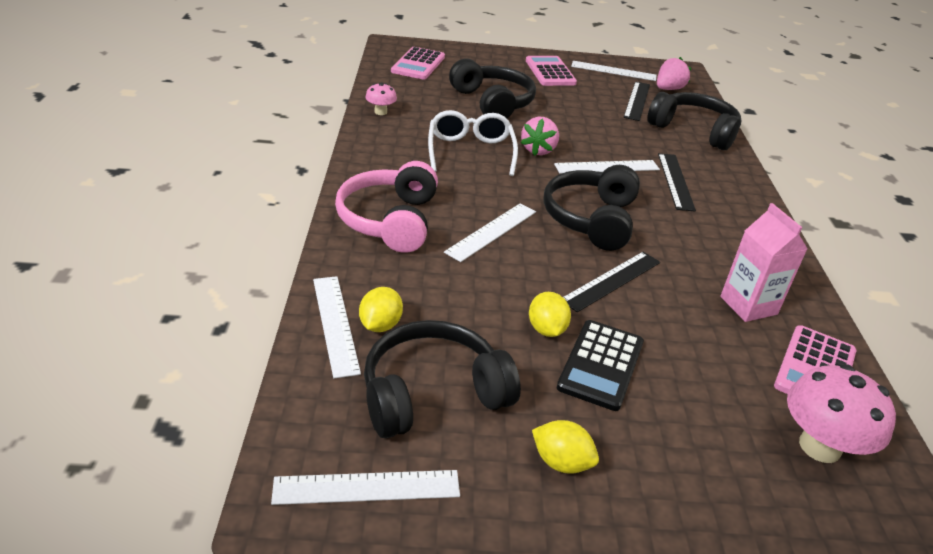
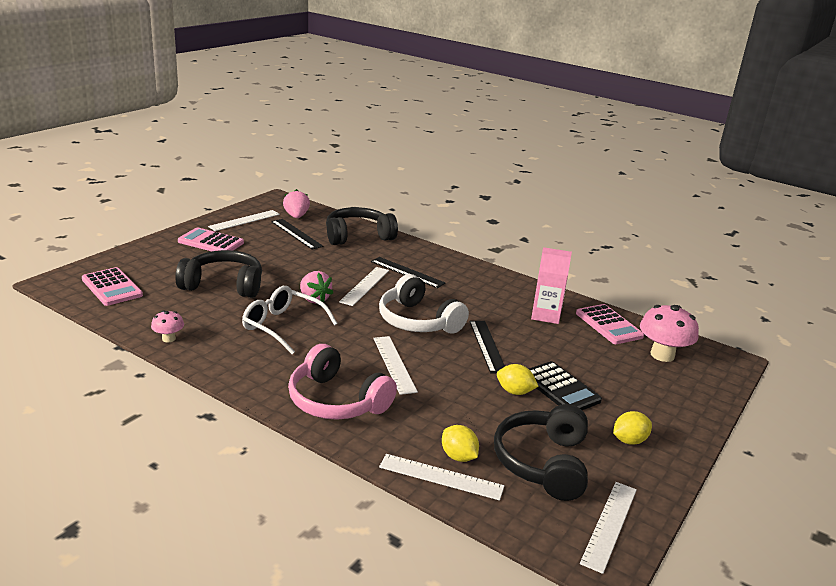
camera: 55 degrees left, 10 degrees down
black headphones [543,165,640,251] -> white headphones [379,274,469,334]

